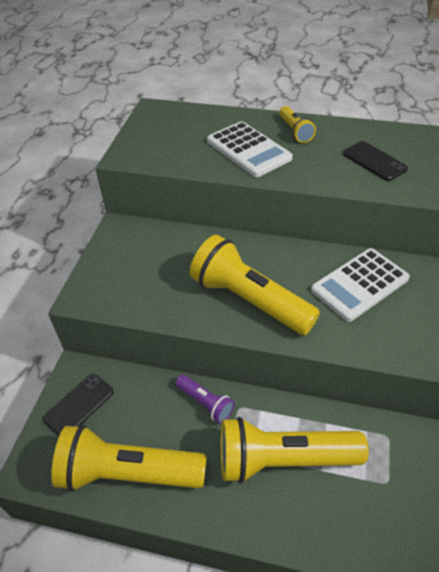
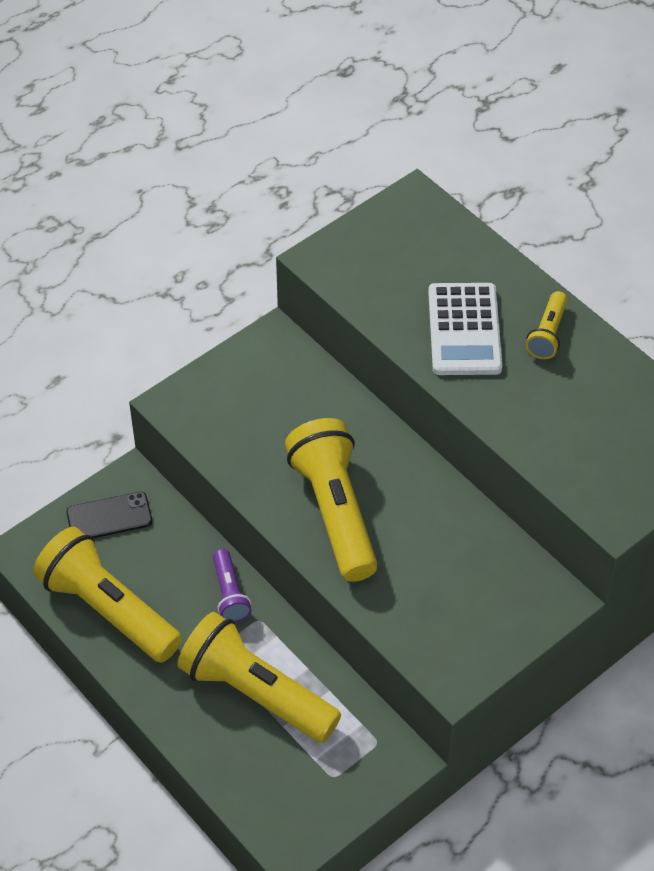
camera: 35 degrees right, 5 degrees up
white calculator [311,248,410,322] -> none
black phone [343,141,408,181] -> none

